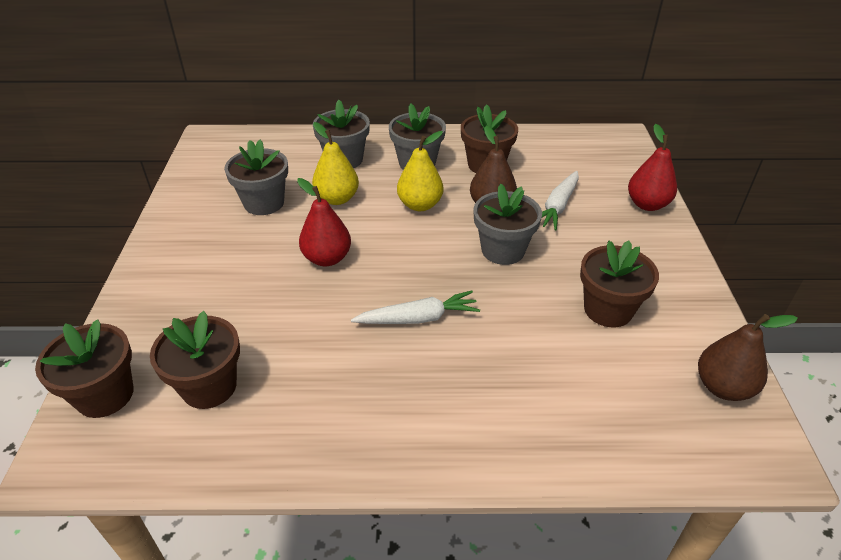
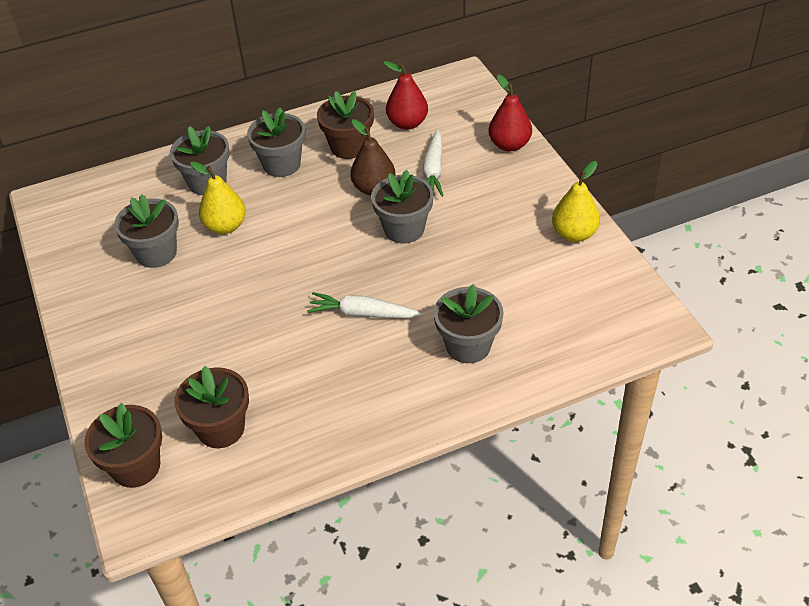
camera: 20 degrees left, 5 degrees up
red pear [297,178,351,266] -> red pear moved to [384,61,428,130]
white carrot [351,290,480,324] -> white carrot turned 135 degrees counterclockwise [307,292,422,318]
yellow pear [397,131,443,211] -> yellow pear moved to [552,161,600,242]
brown flower pot [580,241,659,327] -> none
brown pear [698,314,798,401] -> none
none -> grey flower pot [434,284,504,363]

